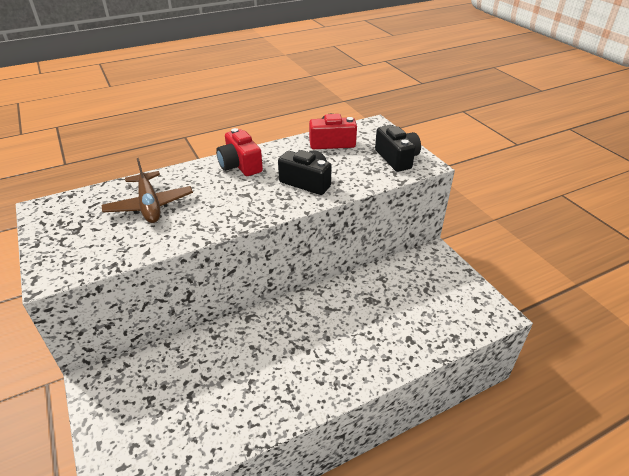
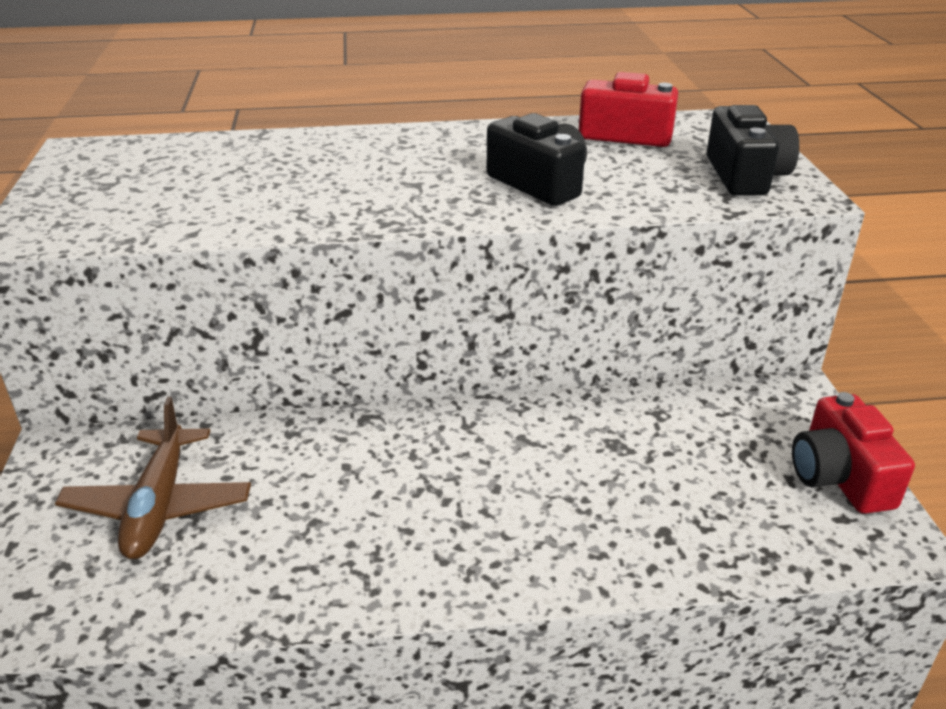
camera: 20 degrees right, 5 degrees down
brown plane [101,158,193,223] -> brown plane moved to [55,397,251,559]
red camera [216,128,263,176] -> red camera moved to [792,392,915,514]

